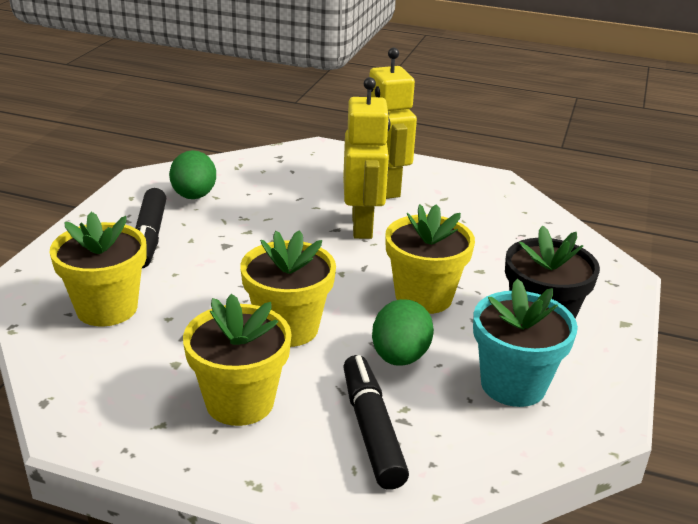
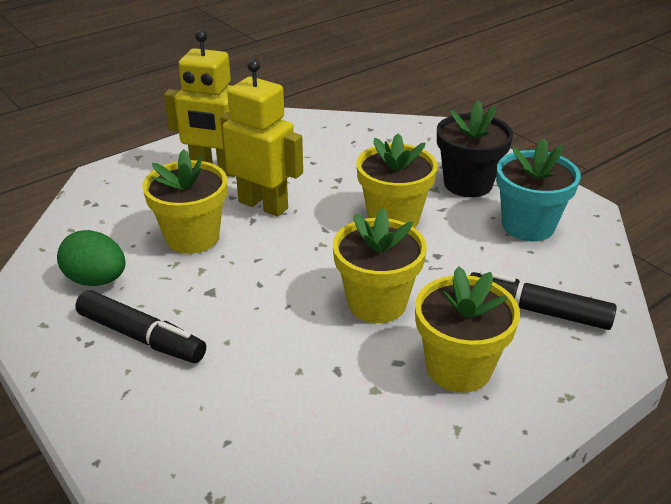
camera: 55 degrees left, 5 degrees up
yellow flower pot [50,212,146,326] -> yellow flower pot moved to [142,149,227,254]
green egg [372,299,434,366] -> none

